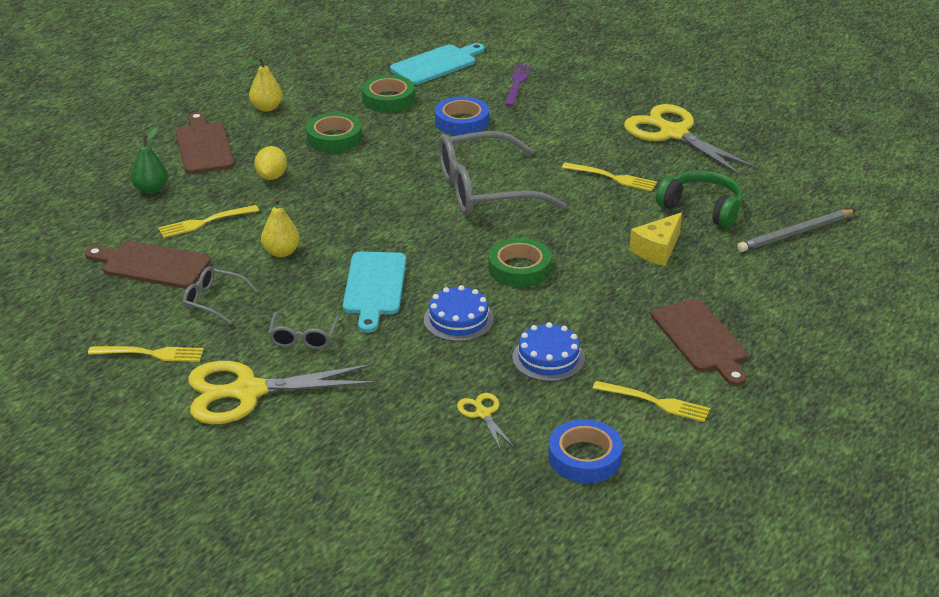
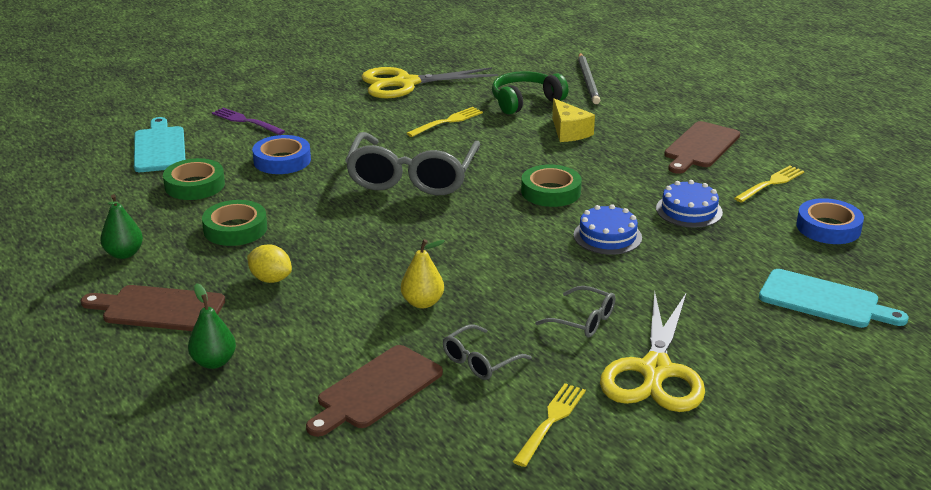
camera: 65 degrees left, 5 degrees down
yellow fork [158,205,259,238] -> none
yellow pear [246,57,283,112] -> green pear [100,194,143,259]
turquoise cutting board [343,252,406,333] -> turquoise cutting board moved to [759,269,909,328]
yellow scissors [457,393,514,451] -> none
brown cutting board [651,299,747,386] -> brown cutting board turned 120 degrees clockwise [664,121,740,174]

